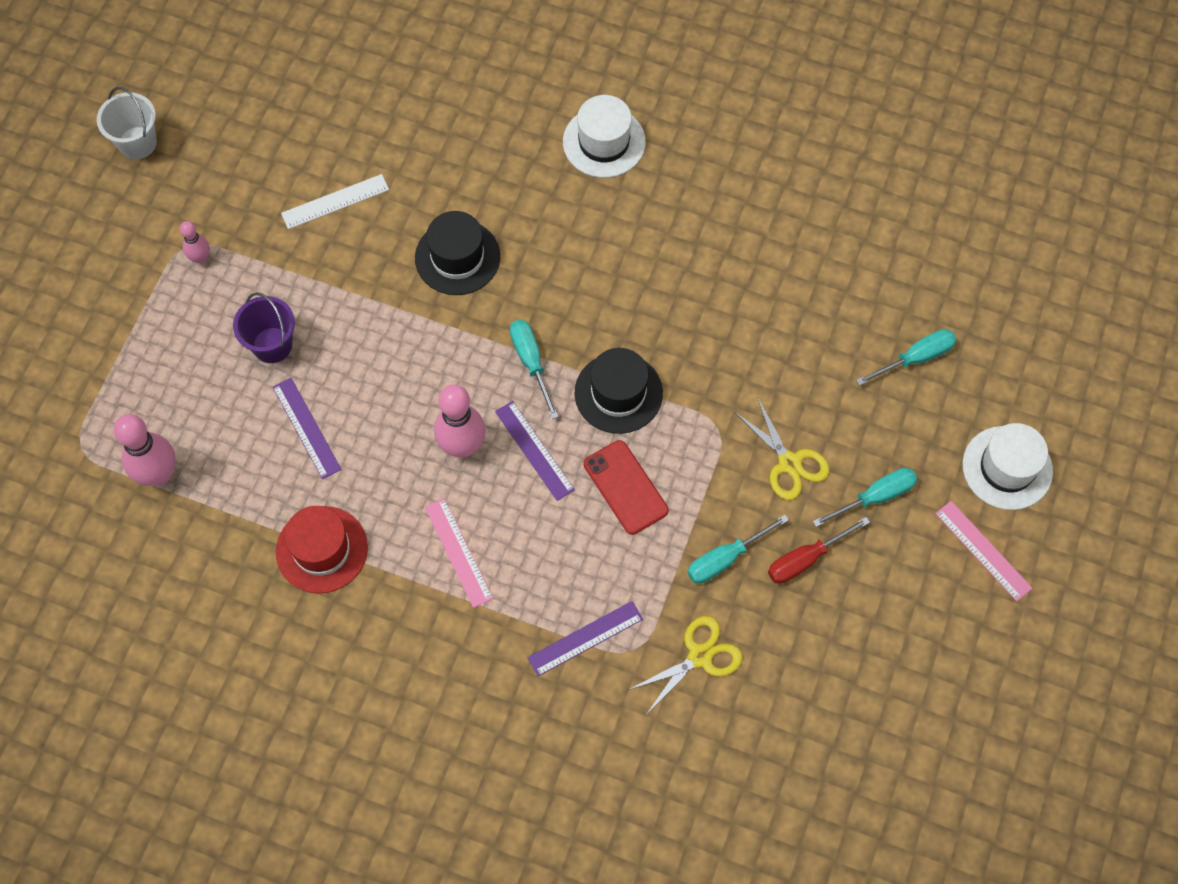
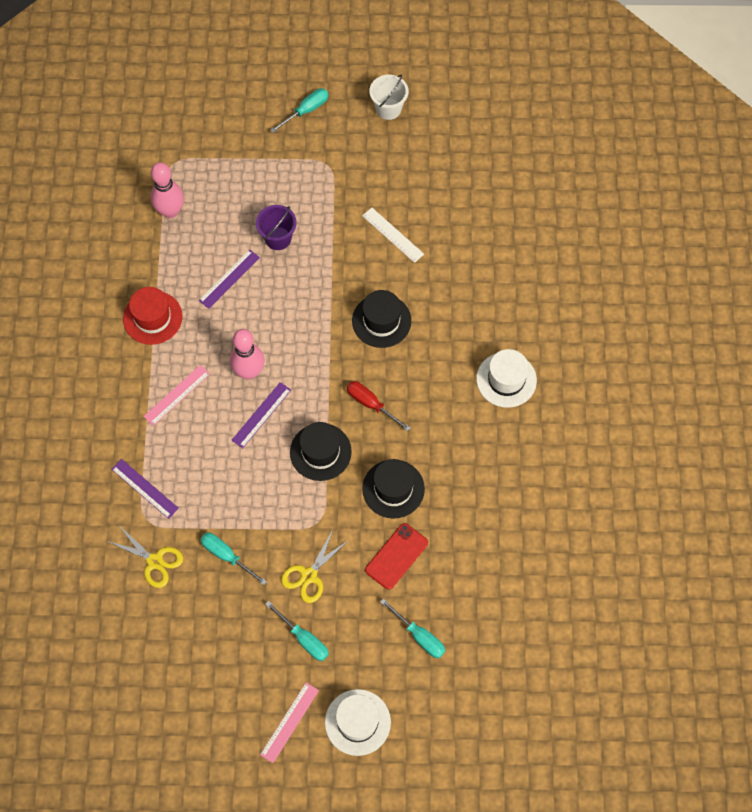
camera: 70 degrees right, 0 degrees up
pink bowling pin [180,221,210,264] -> none
turquoise screwdriver [510,320,559,419] -> turquoise screwdriver moved to [270,88,329,133]
red phone [584,440,668,535] -> red phone moved to [365,523,428,590]
red screwdriver [768,517,870,584] -> red screwdriver moved to [347,381,411,431]
none -> black hat [362,459,425,518]

